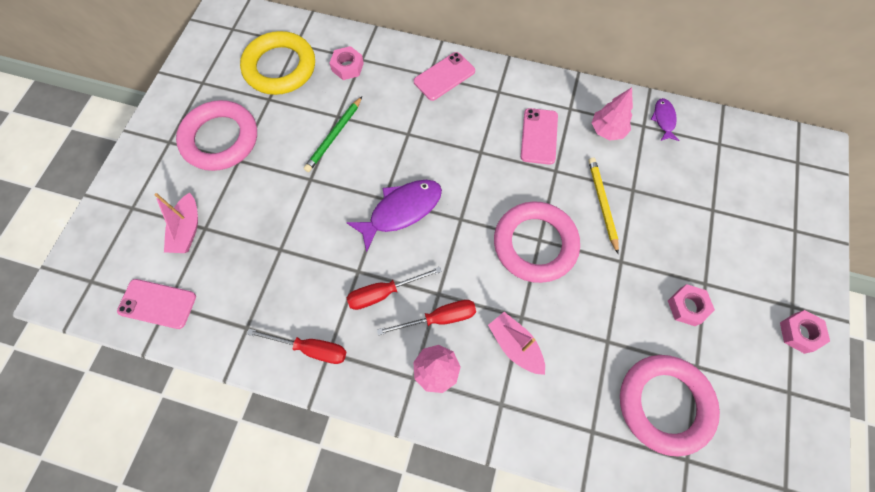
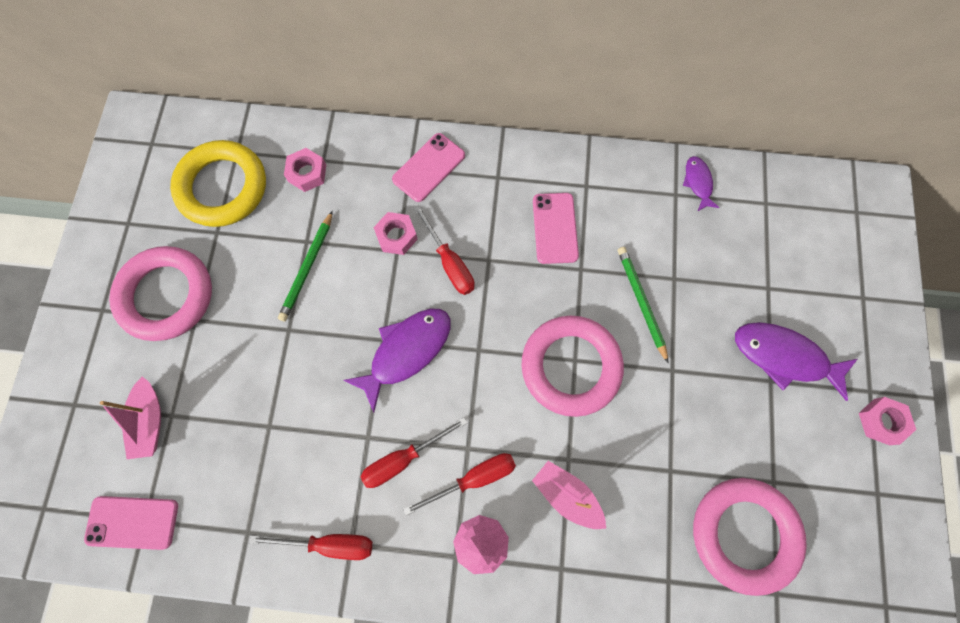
camera: 10 degrees left, 5 degrees up
yellow pencil [588,158,619,254] -> green pencil [618,247,669,364]
pink tree [592,87,633,141] -> none
pink nut [668,284,715,326] -> pink nut moved to [373,212,418,255]
none -> red screwdriver [414,205,475,295]
none -> purple fish [735,322,858,401]

